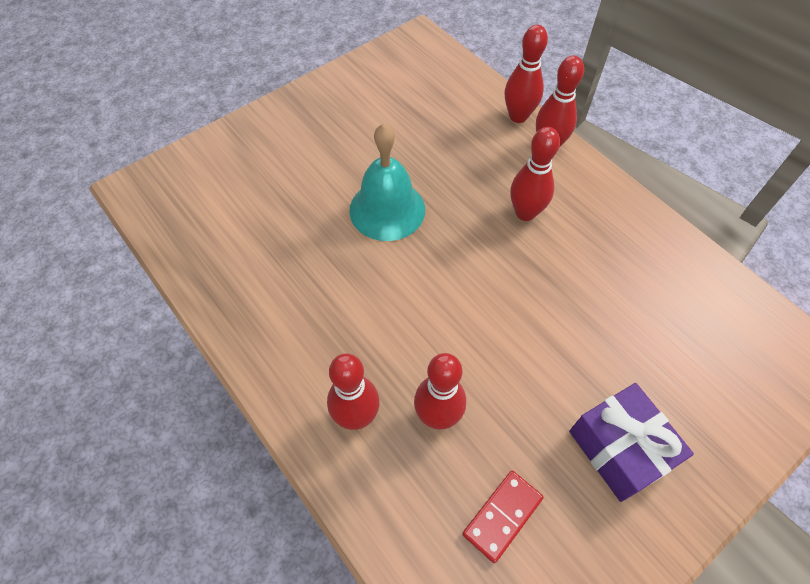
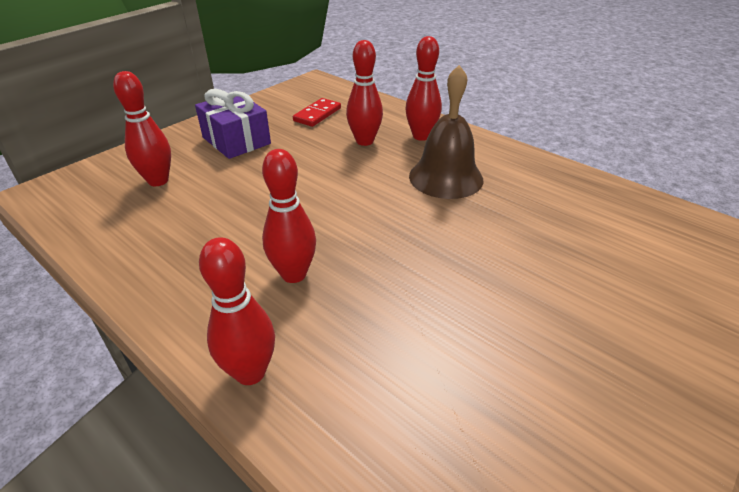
camera: 170 degrees right, 20 degrees down
turquoise bell [349,124,425,241] -> none
red bowling pin [505,25,548,123] -> red bowling pin moved to [113,71,171,186]
none -> brown bell [409,65,484,199]

